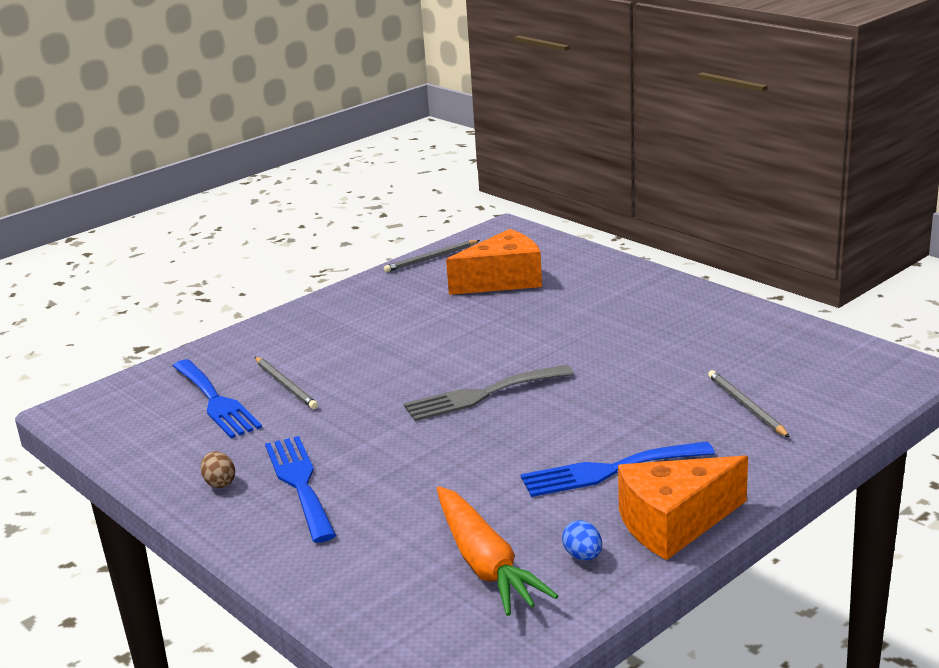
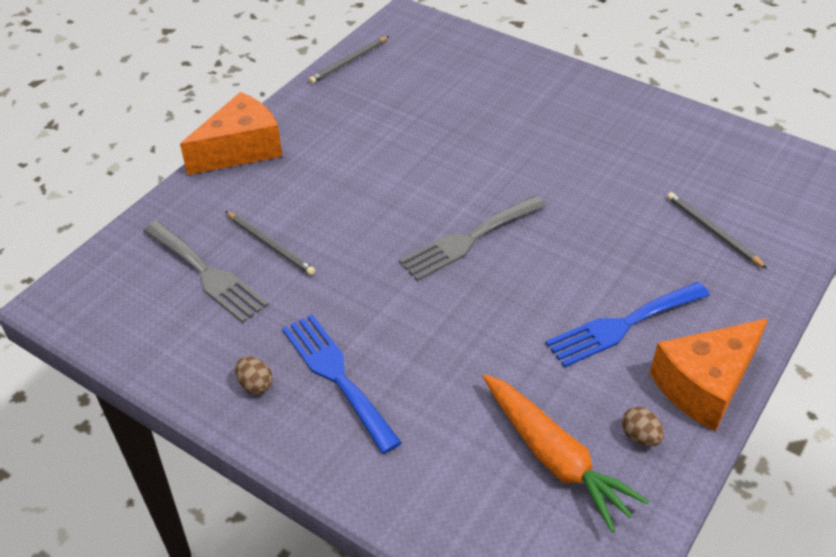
camera: 15 degrees left, 20 degrees up
blue fork [173,359,262,438] -> grey fork [143,221,269,323]
orange cheese [446,229,542,295] -> orange cheese moved to [180,92,282,175]
blue egg [562,520,602,561] -> brown egg [622,407,664,446]

